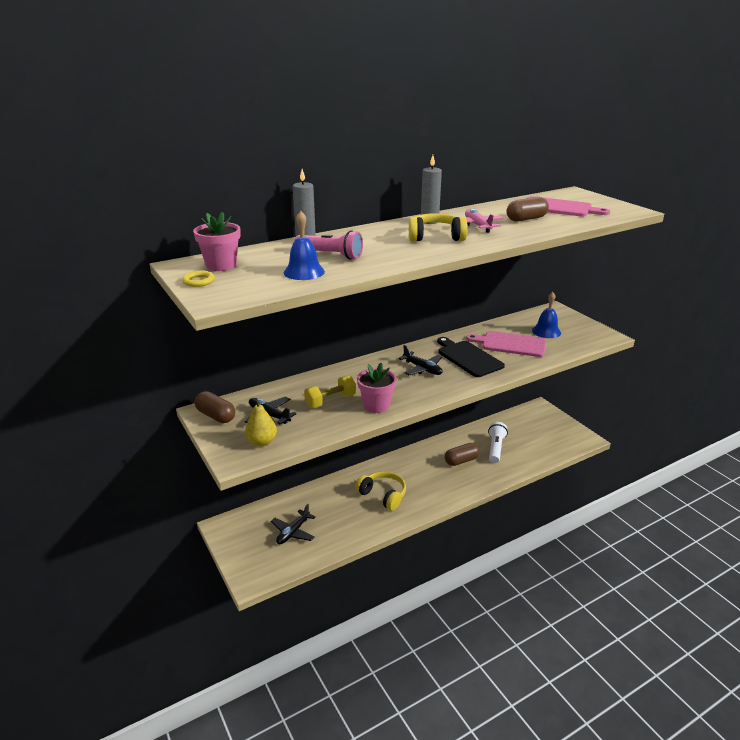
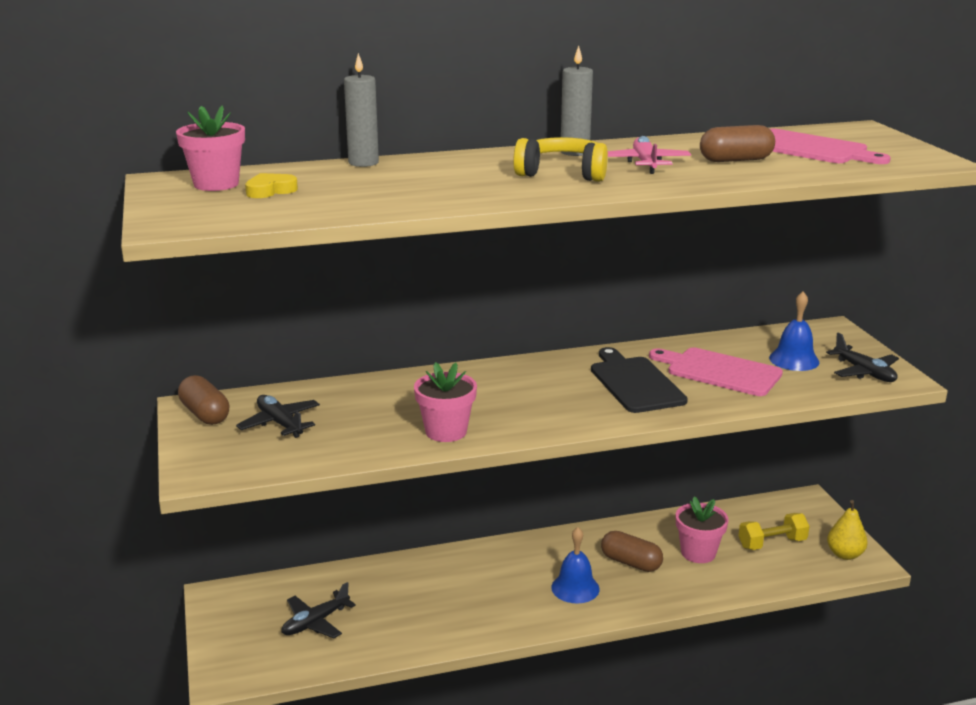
camera: 15 degrees right, 5 degrees down
yellow ring [182,271,215,287] -> none
yellow pear [245,398,277,446] -> yellow pear moved to [827,500,868,560]
blue bell [284,211,325,280] -> blue bell moved to [551,527,600,603]
pink flashlight [294,230,363,260] -> none
yellow dumbbell [304,375,356,408] -> yellow dumbbell moved to [739,513,810,550]
yellow headphones [355,471,406,511] -> none
black plane [398,345,443,375] -> black plane moved to [826,332,899,382]
brown capsule [445,443,480,466] -> brown capsule turned 45 degrees clockwise [601,531,663,572]
white flashlight [488,422,508,463] -> pink flower pot [676,496,729,563]
none -> yellow heart [245,173,298,198]

